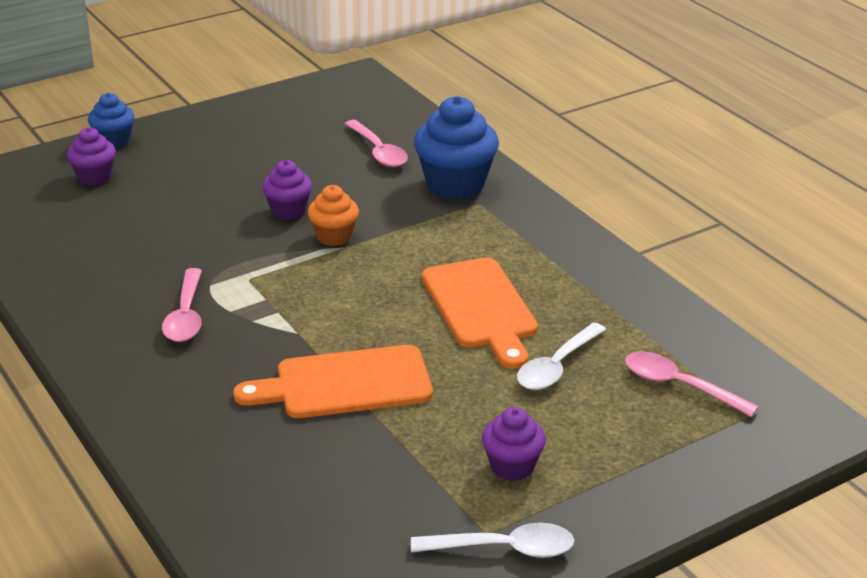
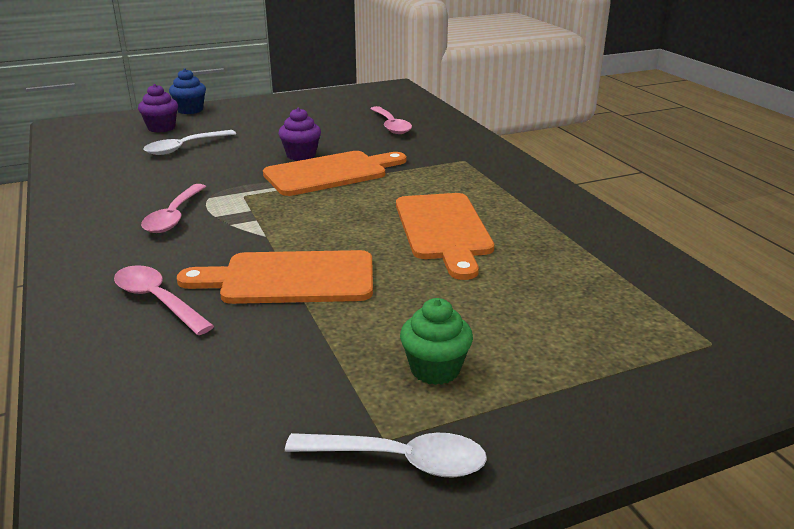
camera: 10 degrees right, 5 degrees down
orange cupcake [308,185,359,246] -> orange cutting board [263,151,406,196]
blue cupcake [414,96,499,199] -> none
purple cupcake [482,407,546,481] -> green cupcake [400,298,473,385]
white spoon [517,322,606,390] -> white spoon moved to [144,130,236,155]
pink spoon [625,351,759,417] -> pink spoon moved to [114,265,214,335]

